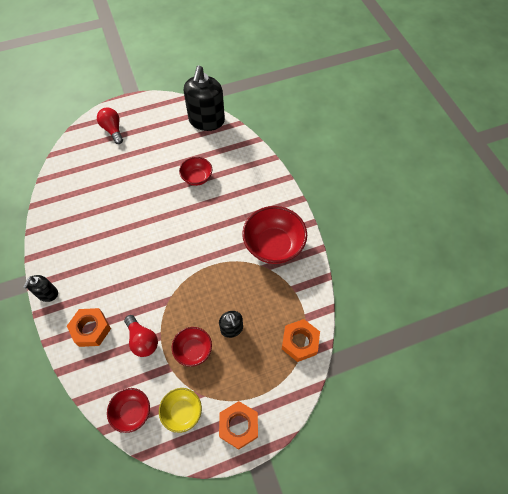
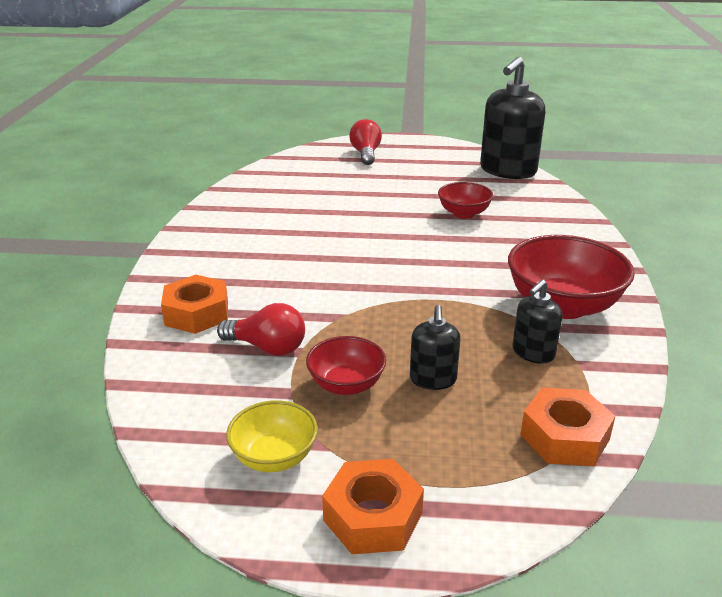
camera: 25 degrees right, 30 degrees down
black soap dispenser [23,275,58,302] -> black soap dispenser moved to [512,279,563,364]
red bowl [107,388,150,433] -> none
red light bulb [124,315,158,357] -> red light bulb turned 60 degrees counterclockwise [217,303,305,356]

